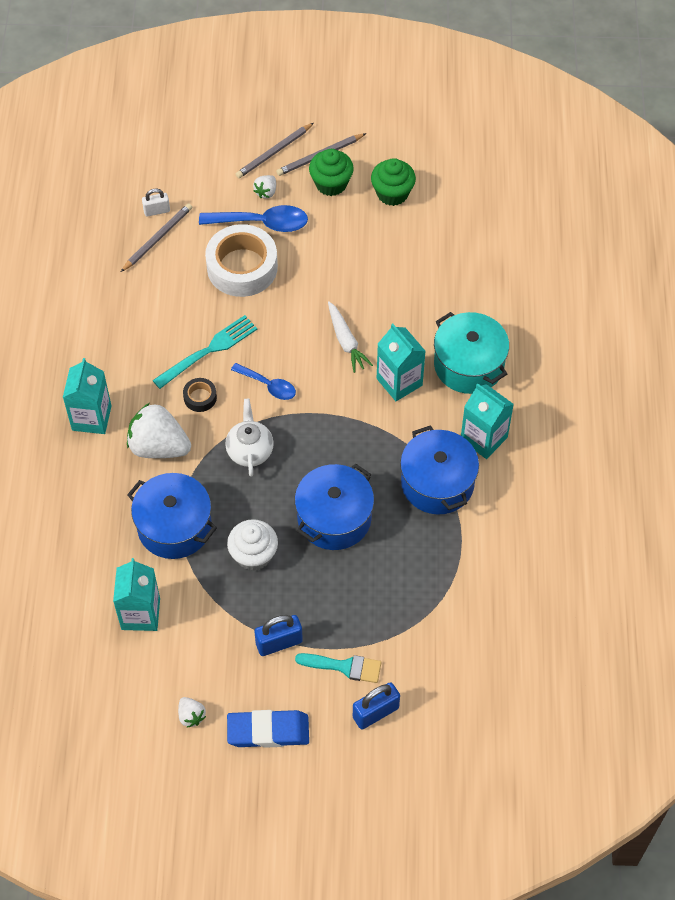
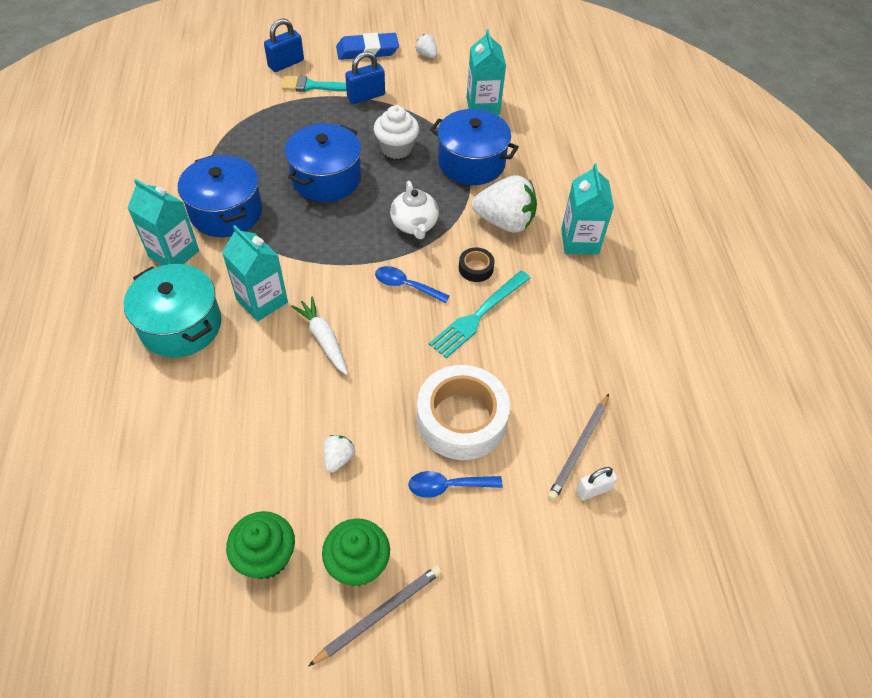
camera: 170 degrees right, 5 degrees down
blue spoon [199,205,308,232] -> blue spoon [408,471,502,498], size x0.63
grey pencil [236,123,314,178] -> none
white strawberry [253,175,276,199] -> white strawberry moved to [323,435,355,473]

